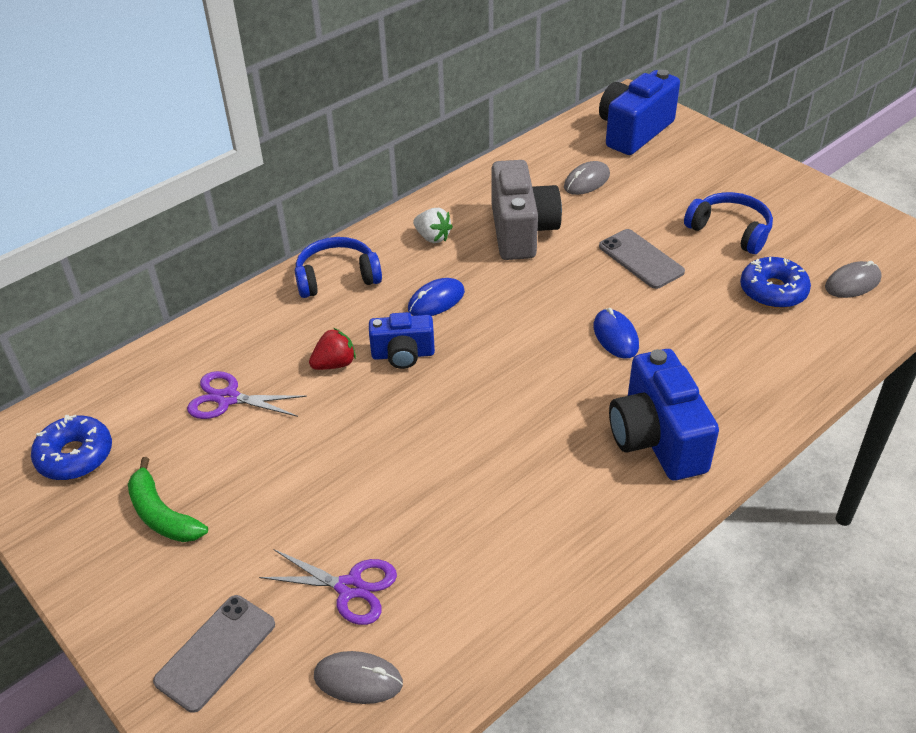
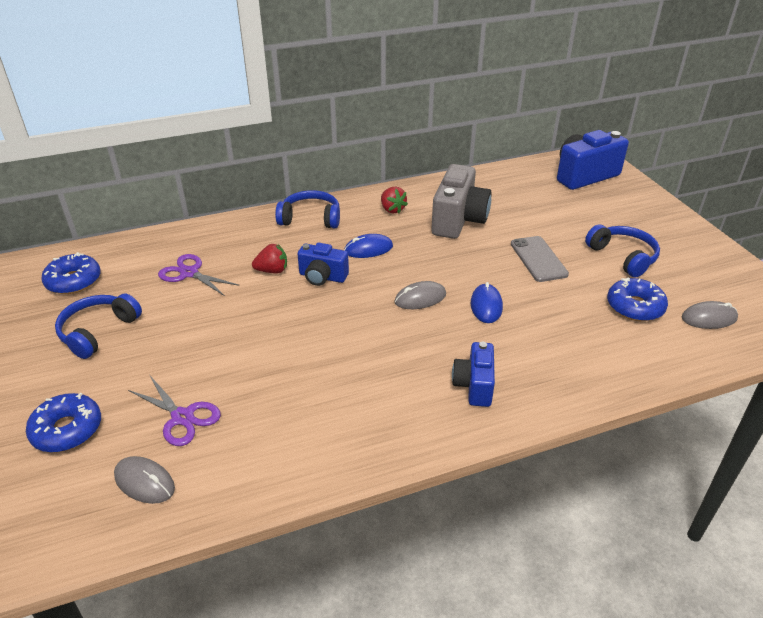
camera: 20 degrees right, 5 degrees down
green banana [128,457,208,542] -> blue headphones [55,293,142,359]
grey phone [153,595,275,713] -> blue donut [26,393,101,452]
white strawberry [413,208,453,243] -> red strawberry [381,187,408,214]
grey mouse [564,161,610,195] -> grey mouse moved to [394,281,446,309]
blue camera [609,349,719,481] -> blue camera [452,342,495,407], size x0.60

